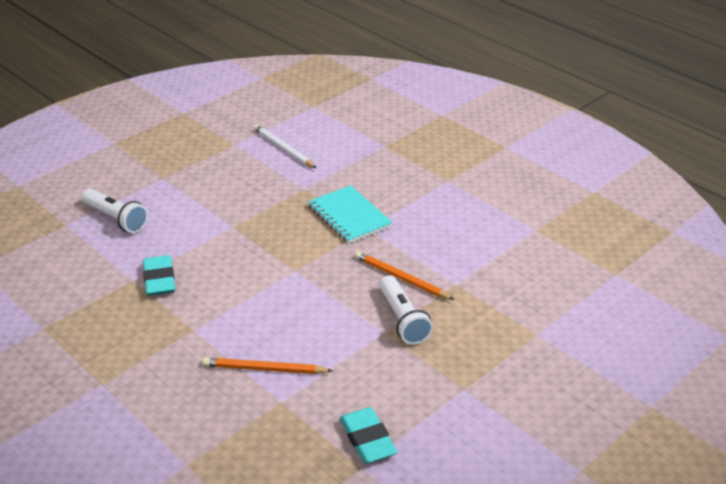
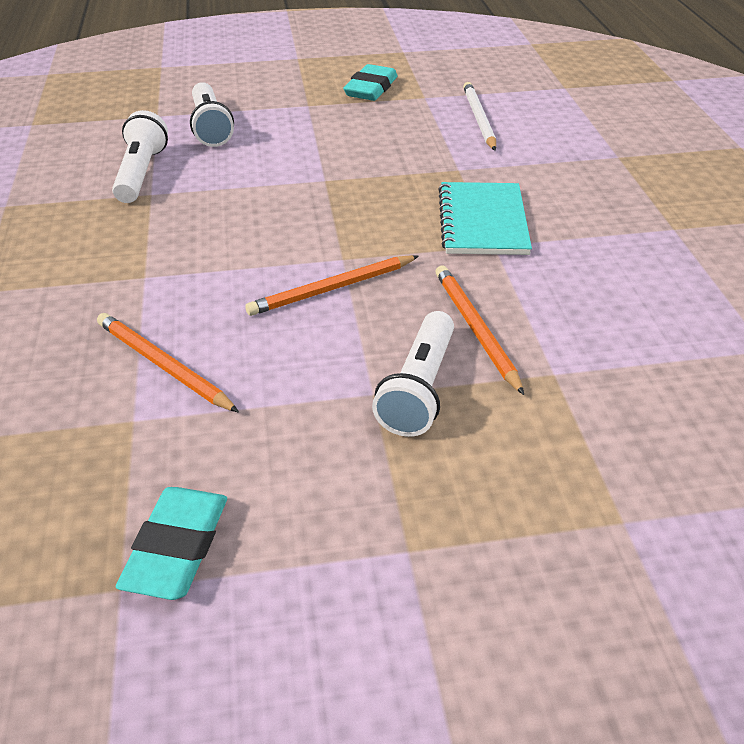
camera: 35 degrees right, 5 degrees up
turquoise eraser [143,255,175,296] -> turquoise eraser moved to [343,64,397,101]
none -> white flashlight [112,110,168,203]
none -> orange pencil [245,255,419,316]

